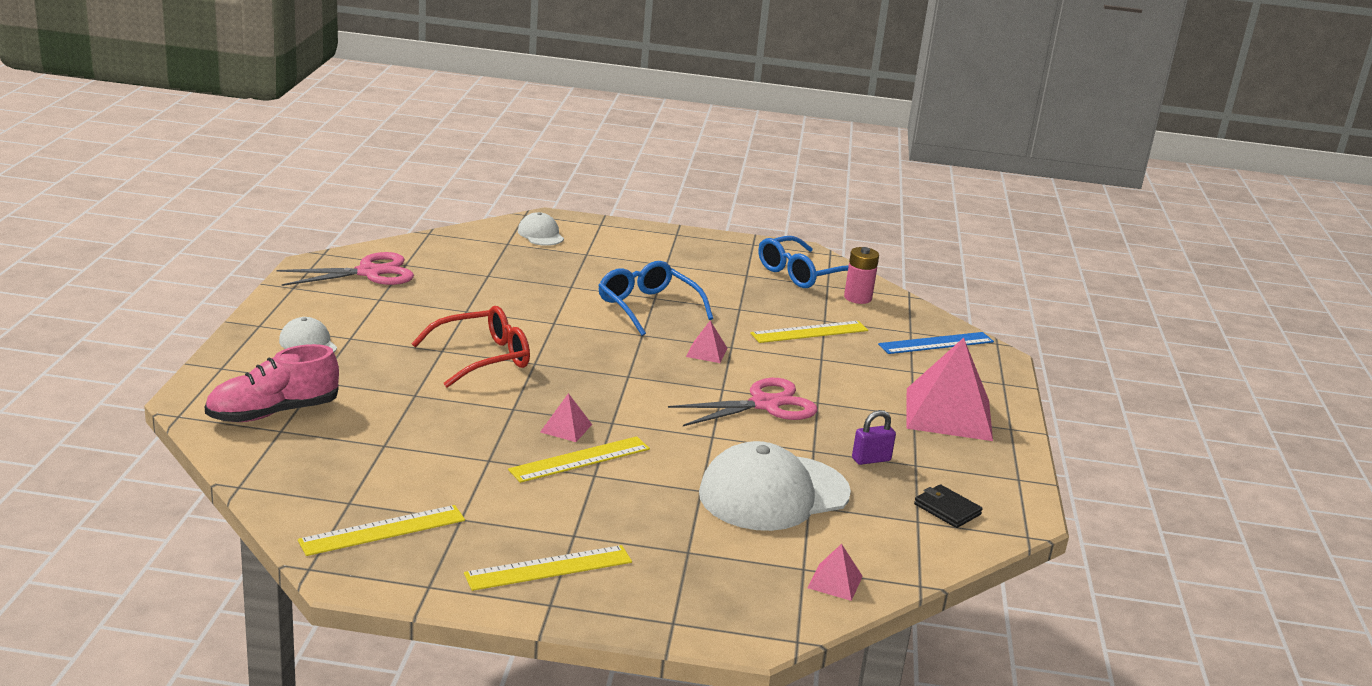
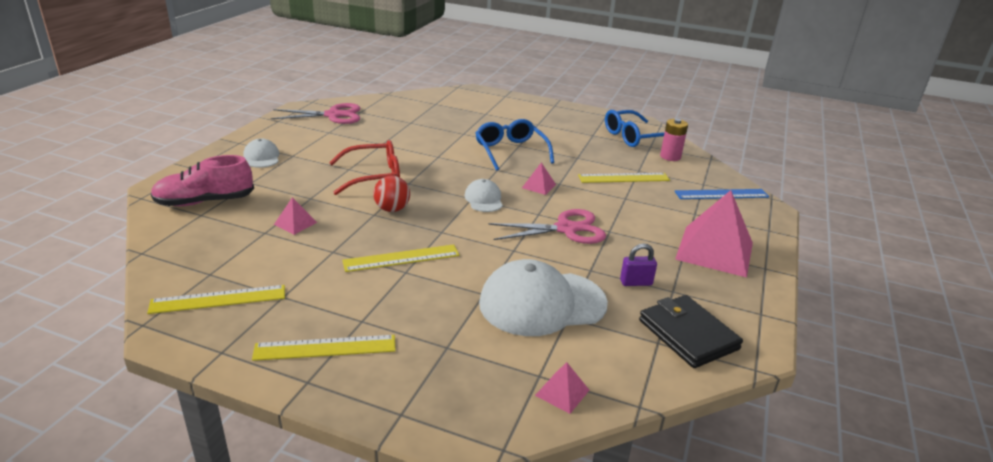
camera: 15 degrees right, 5 degrees up
white cap [518,212,564,246] -> white cap moved to [465,179,503,212]
pink pyramid [540,393,592,442] -> pink pyramid moved to [274,197,317,235]
black wallet [914,484,983,528] -> black wallet [639,295,743,368], size x1.75
none -> red ball [373,176,410,212]

